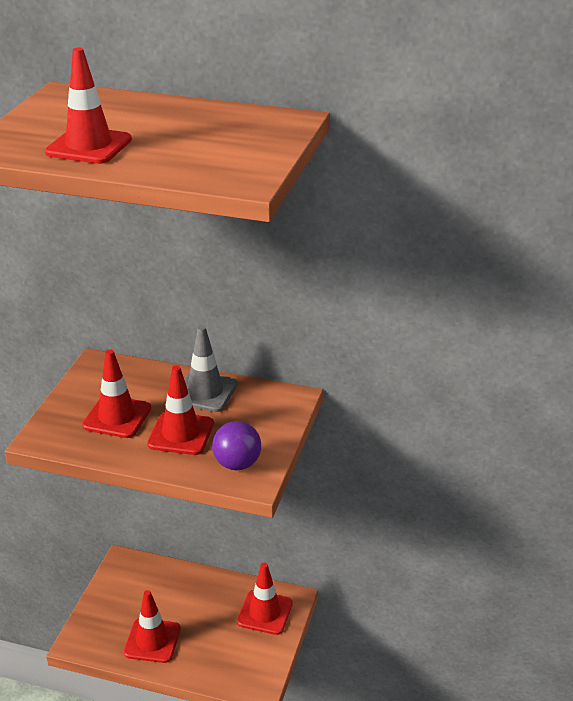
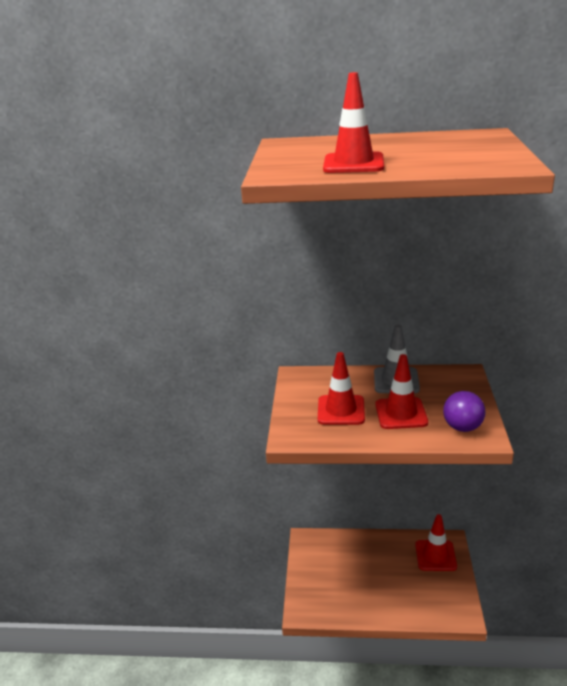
camera: 10 degrees left, 5 degrees down
red traffic cone [124,590,181,663] -> none

